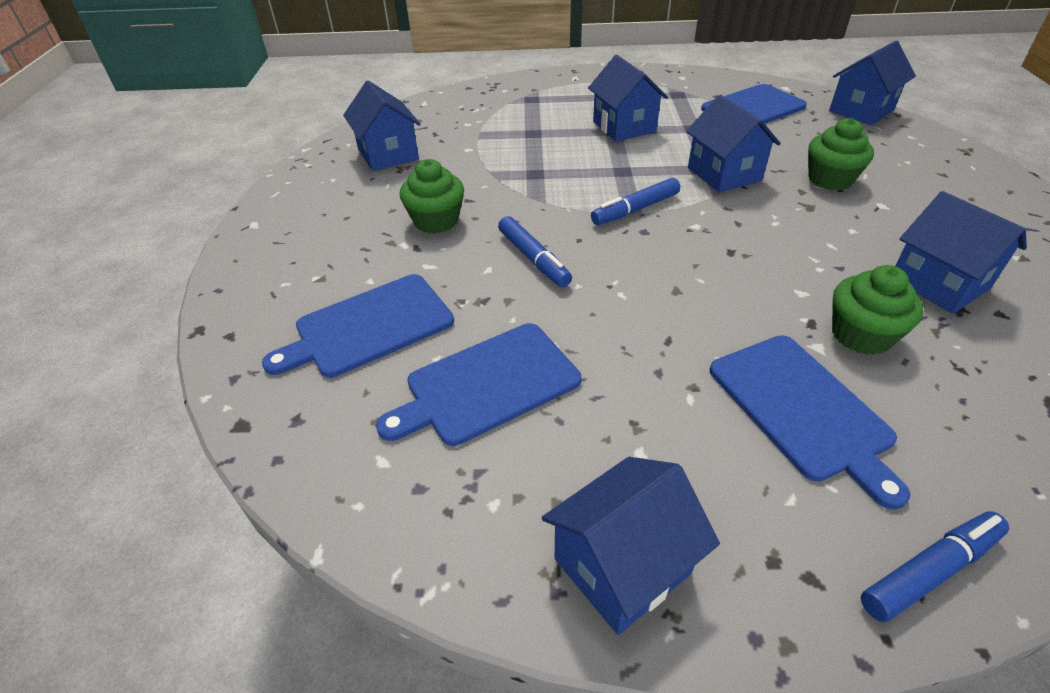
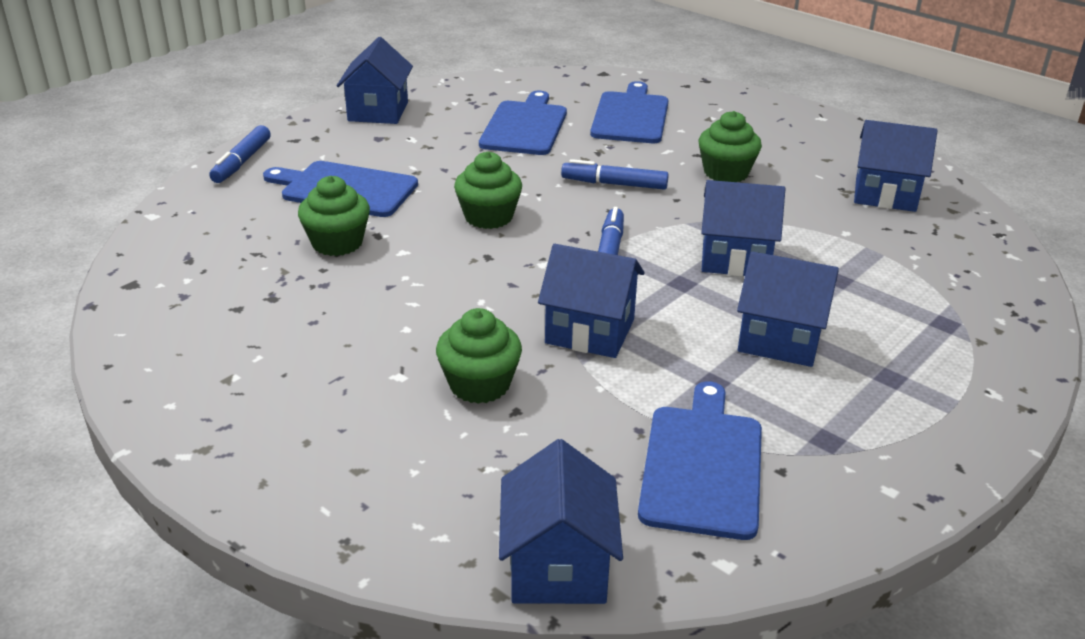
camera: 130 degrees right, 10 degrees down
blue house [895,191,1027,314] -> blue house moved to [701,180,785,276]
none -> green cupcake [454,152,522,229]

